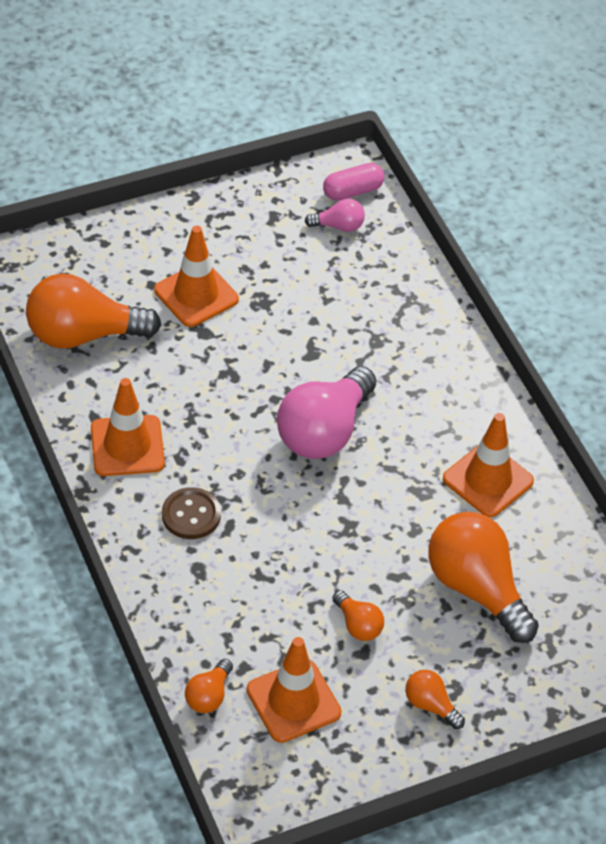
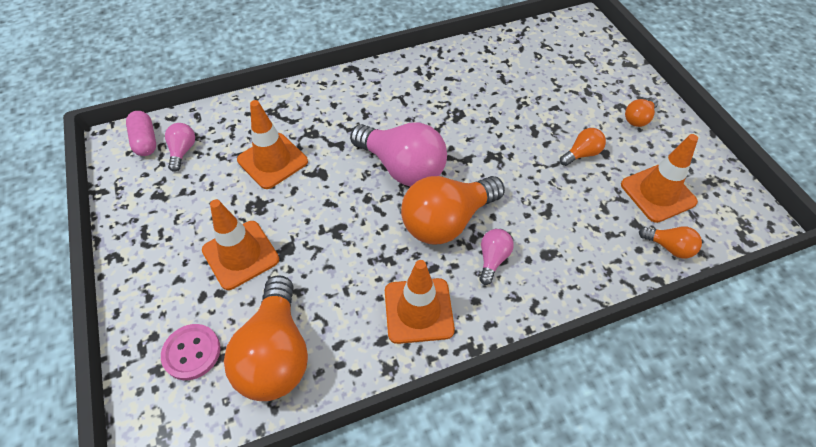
camera: 85 degrees left, 5 degrees up
brown button [162,487,221,539] -> pink light bulb [479,229,514,285]
orange light bulb [428,512,539,643] -> orange light bulb moved to [401,176,505,244]
orange traffic cone [443,413,534,517] -> orange traffic cone moved to [237,100,308,189]
none -> pink button [161,324,220,380]

